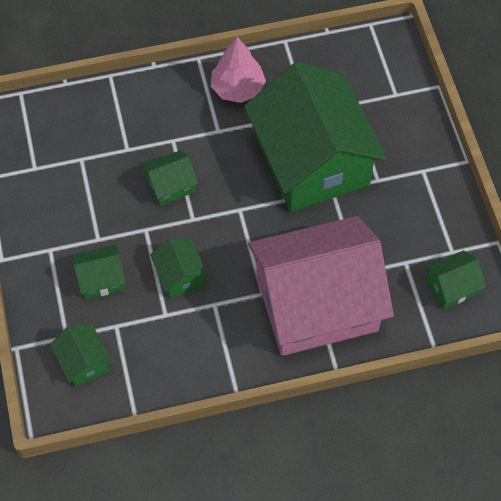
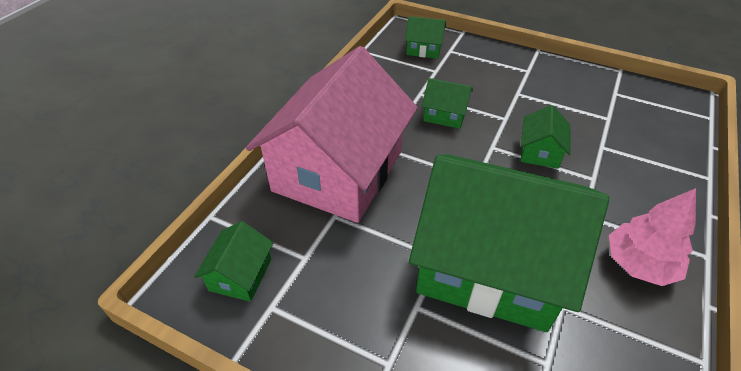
camera: 130 degrees right, 15 degrees down
green house [72,245,126,299] -> none

